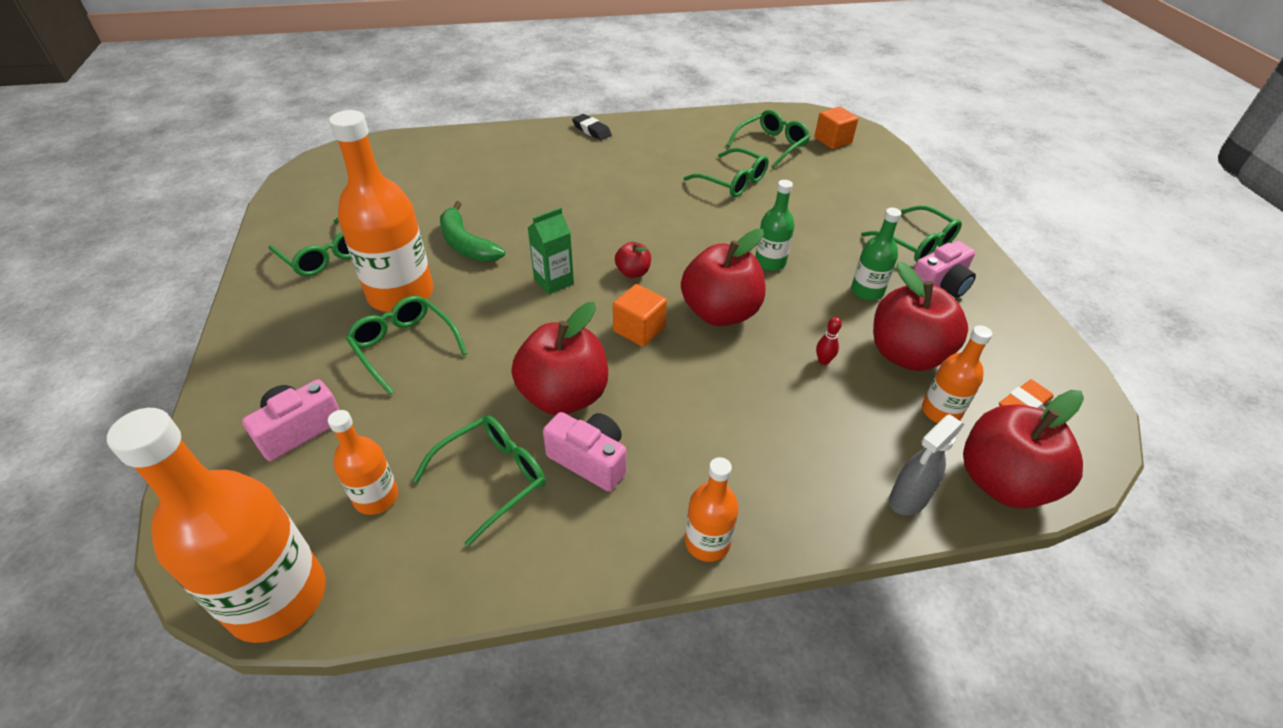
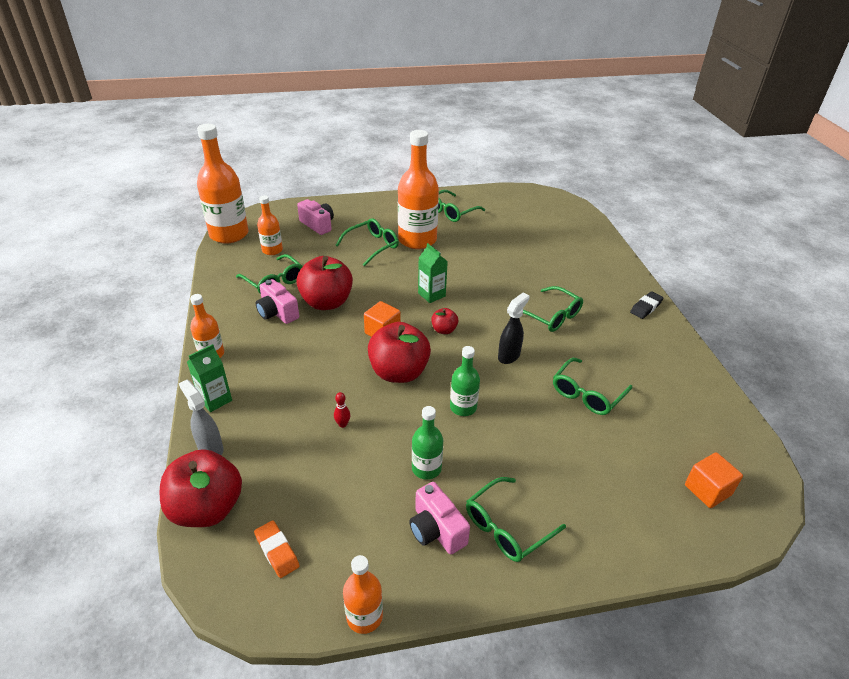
camera: 90 degrees right, 5 degrees down
green banana [440,201,505,262] -> none
pink camera [543,412,626,492] -> pink camera turned 105 degrees clockwise [256,279,299,324]
green glasses [727,110,810,169] -> green glasses moved to [523,286,583,332]
red apple [873,261,968,371] -> none
orange bottle [922,325,992,423] -> orange bottle moved to [343,555,383,634]
none -> green carton [187,344,232,412]
none -> black spray bottle [498,293,530,364]

